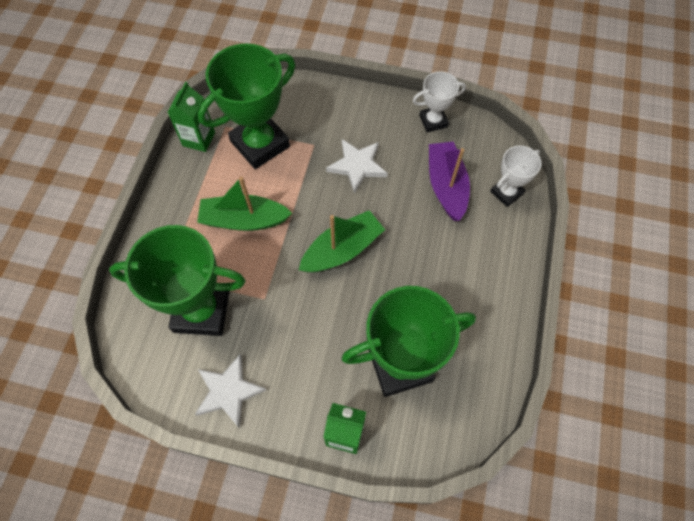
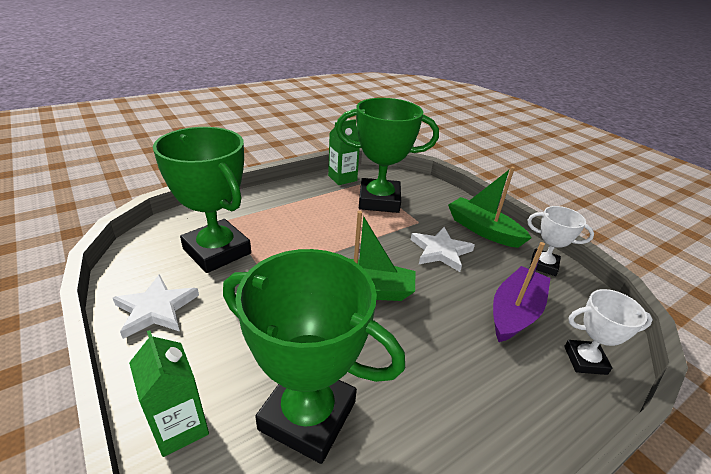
camera: 40 degrees right, 30 degrees down
green boat [197,177,292,231] -> green boat moved to [448,167,531,248]

